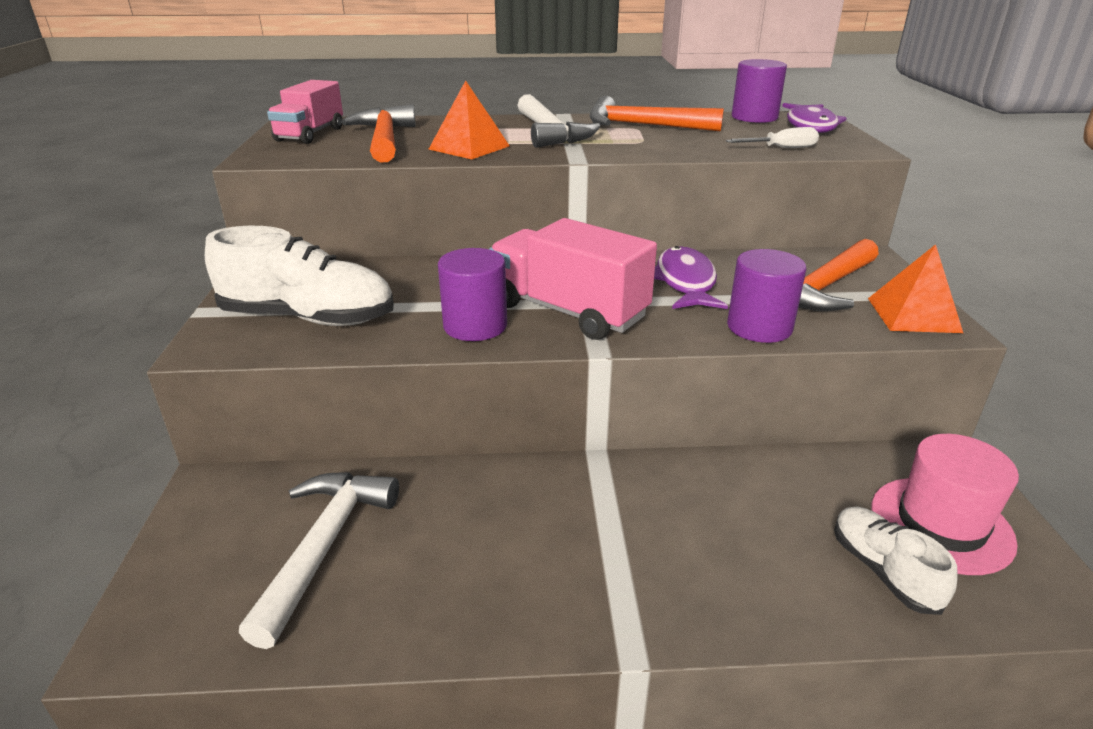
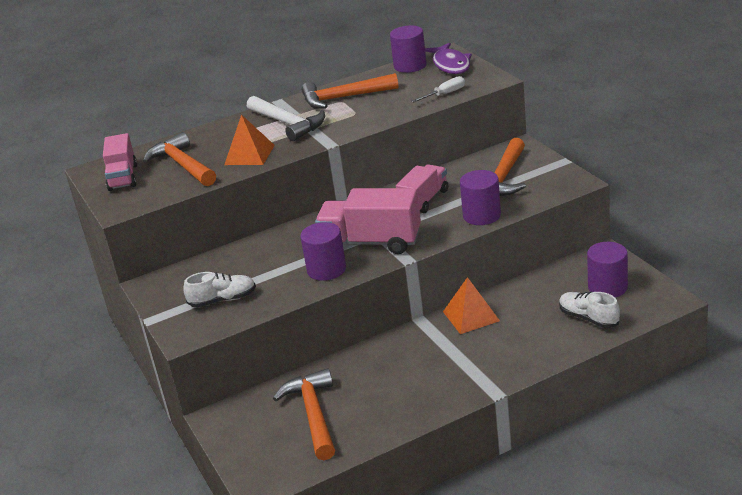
camera: 20 degrees left, 0 degrees up
white shoe [205,226,394,326] -> white shoe [183,272,256,307], size x0.59
white hammer [239,472,399,649] -> orange hammer [273,368,335,460]
purple fish [654,246,728,309] -> pink truck [396,164,448,213]
orange pyramid [868,244,963,333] -> orange pyramid moved to [443,277,500,334]
pink hat [871,434,1019,575] -> purple cylinder [587,242,628,298]

